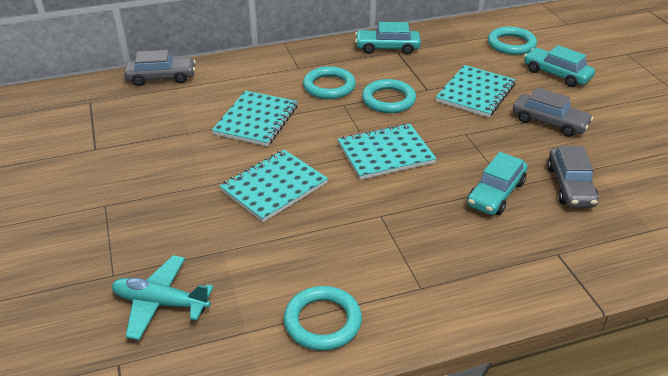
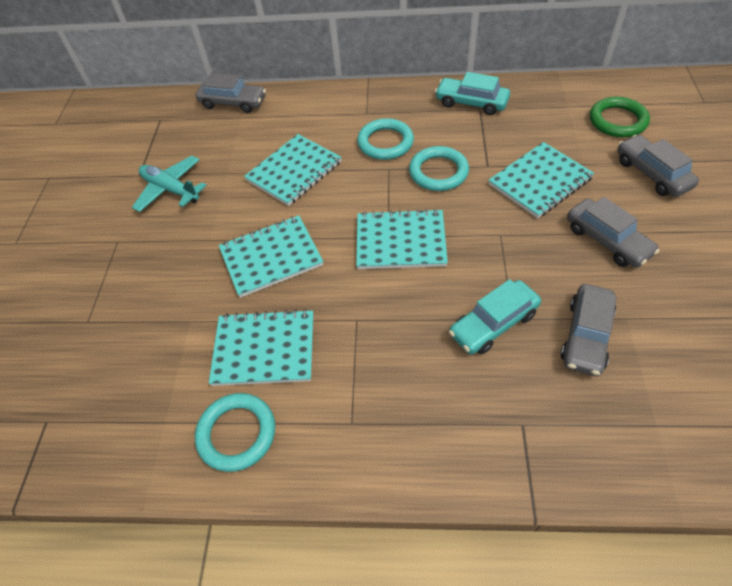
camera: 25 degrees right, 15 degrees up
turquoise plane [112,255,214,340] -> turquoise plane moved to [132,156,207,212]
turquoise ring [488,27,537,55] -> green ring [590,97,650,137]
turquoise car [524,45,595,87] -> grey car [617,135,699,197]
none -> turquoise notebook [209,309,313,386]

